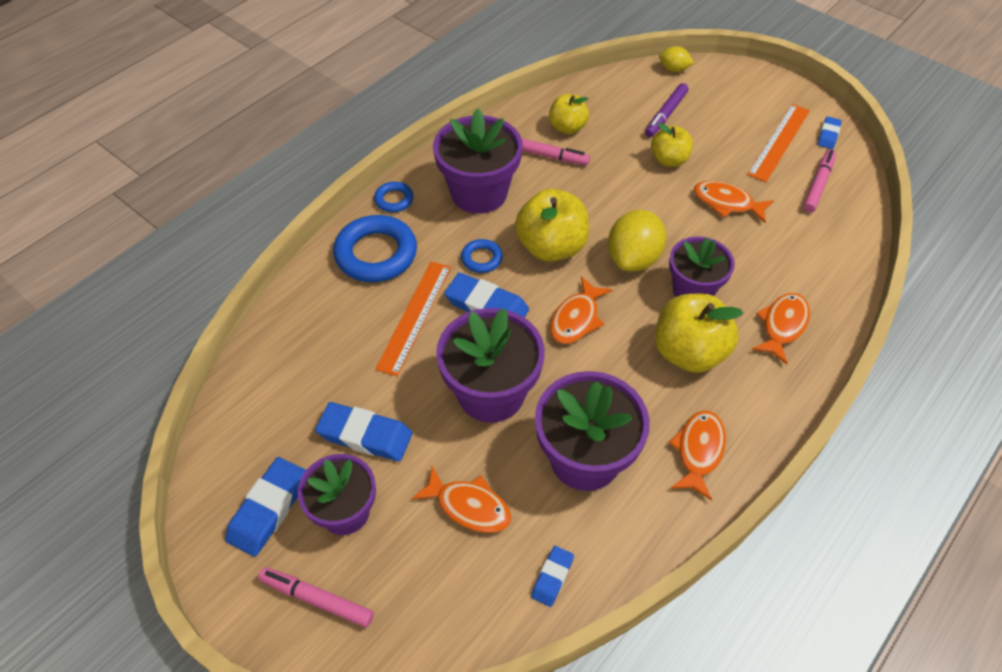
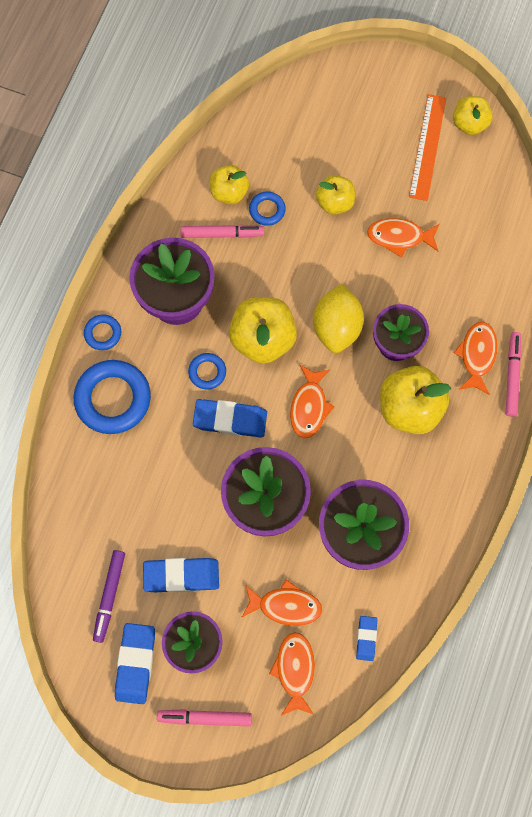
camera: 20 degrees left, 20 degrees up
orange ruler [375,261,451,376] -> none
purple marker [645,83,688,137] -> purple marker moved to [93,550,125,643]
yellow lemon [659,46,694,72] -> none
orange fish [668,411,726,500] -> orange fish moved to [269,632,315,715]
pink marker [803,149,836,213] -> pink marker moved to [506,332,522,417]
blue eraser [818,116,842,149] -> yellow apple [453,96,493,135]
none -> blue ring [249,191,286,226]

